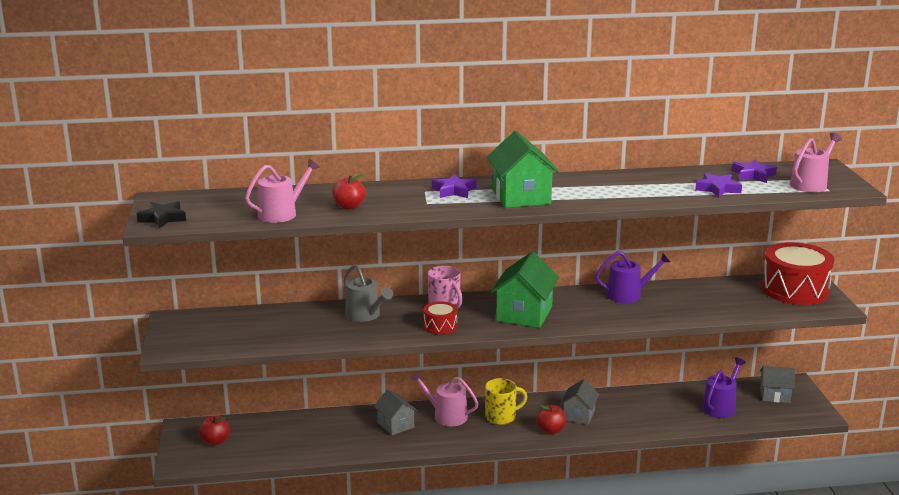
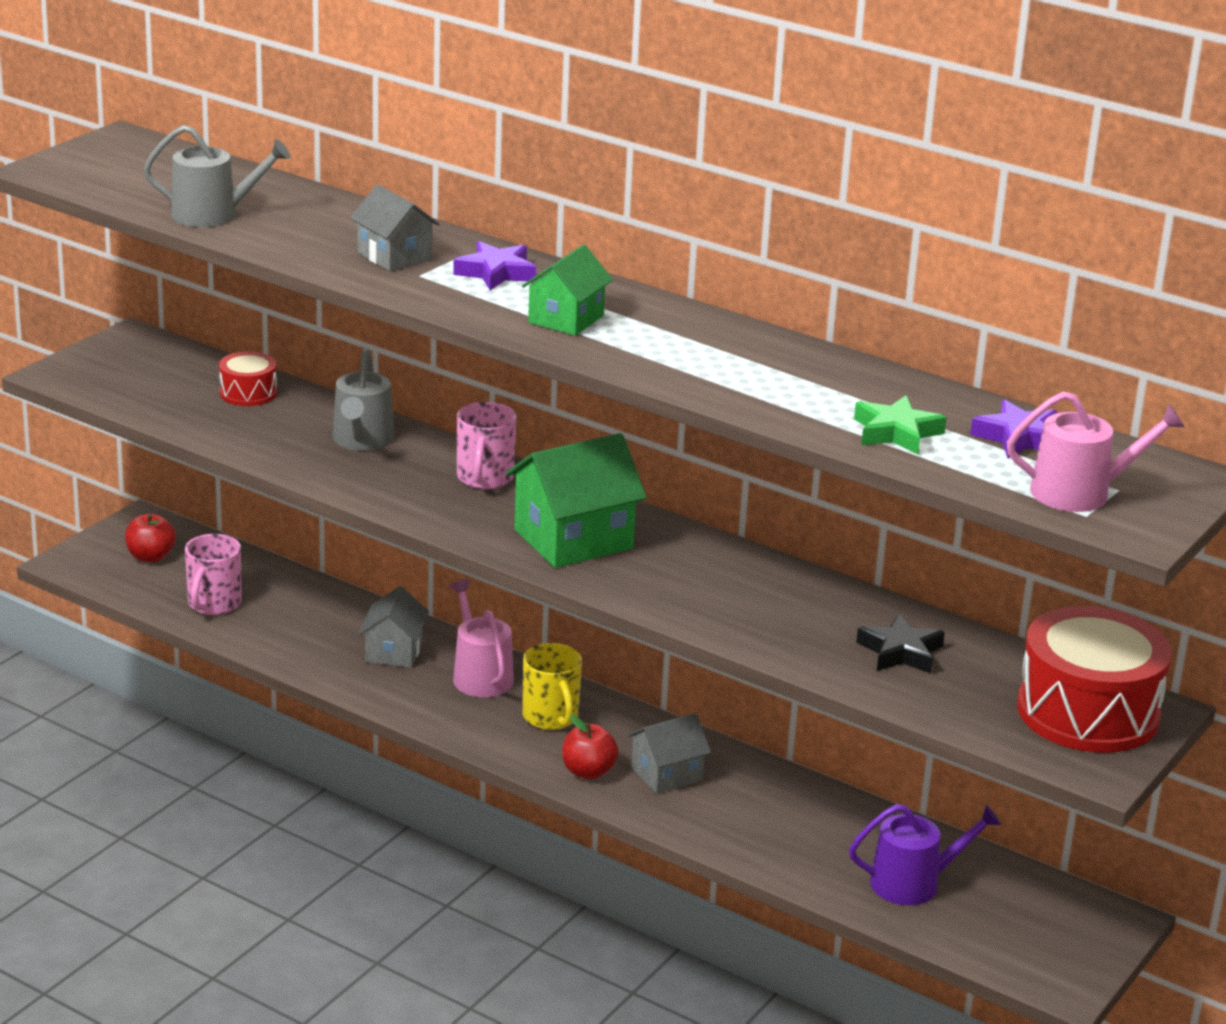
camera: 40 degrees right, 5 degrees up
black star [137,201,186,229] -> black star moved to [856,613,945,673]
pink watering can [245,159,320,223] -> grey watering can [143,125,290,227]
red apple [332,174,366,210] -> none
red drum [424,301,457,335] -> red drum moved to [219,351,277,406]
yellow mug [485,378,527,425] -> yellow mug turned 45 degrees clockwise [522,643,582,730]
green house [486,131,559,208] -> green house [522,244,613,336], size x0.61
purple watering can [595,251,670,303] -> none
purple star [695,173,742,198] -> green star [854,395,947,454]
grey house [760,366,795,403] -> grey house moved to [350,184,439,271]
none -> pink mug [185,534,241,615]

